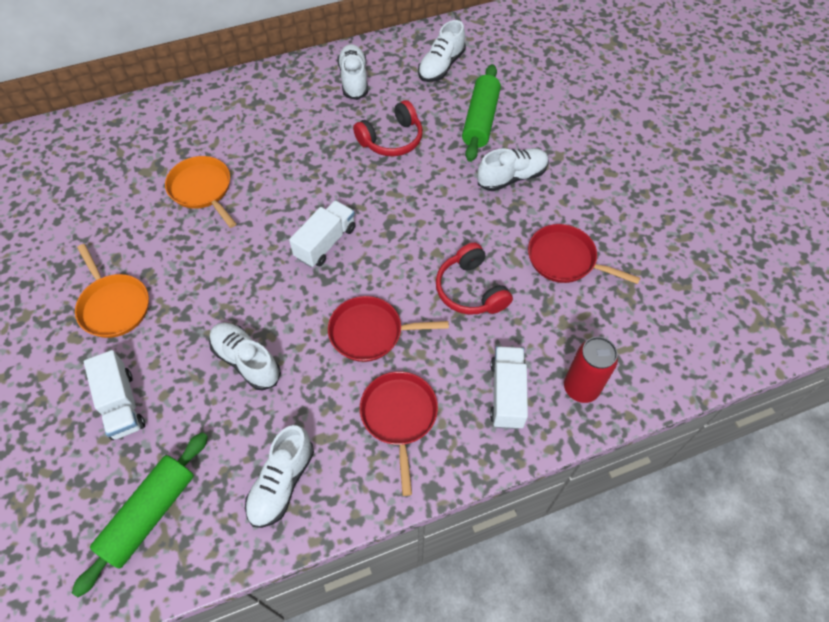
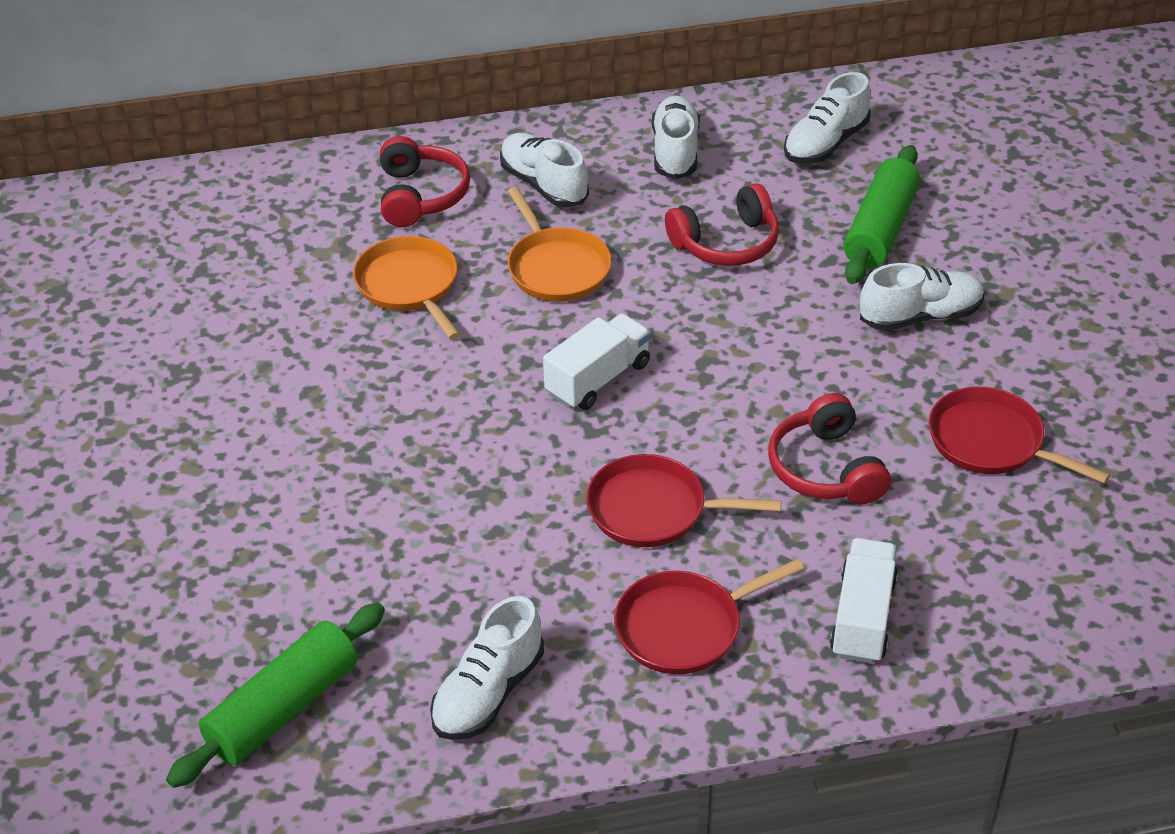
camera: 10 degrees right, 15 degrees down
orange pan [75,244,149,338] -> orange pan moved to [508,187,612,302]
white truck [84,350,145,440] -> none
white shoe [209,323,281,391] -> white shoe moved to [500,133,589,207]
red pan [360,371,438,496] -> red pan turned 120 degrees counterclockwise [614,558,804,674]
red can [564,337,618,403] -> none
none -> red headphones [380,136,470,227]

